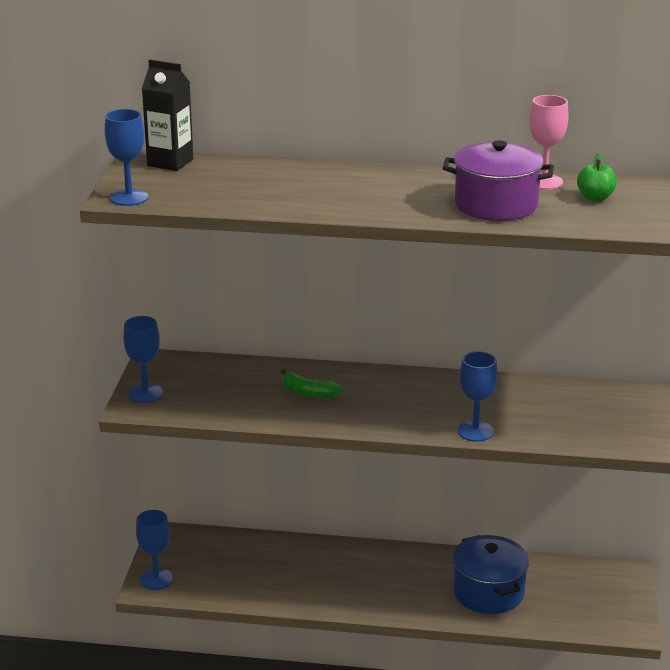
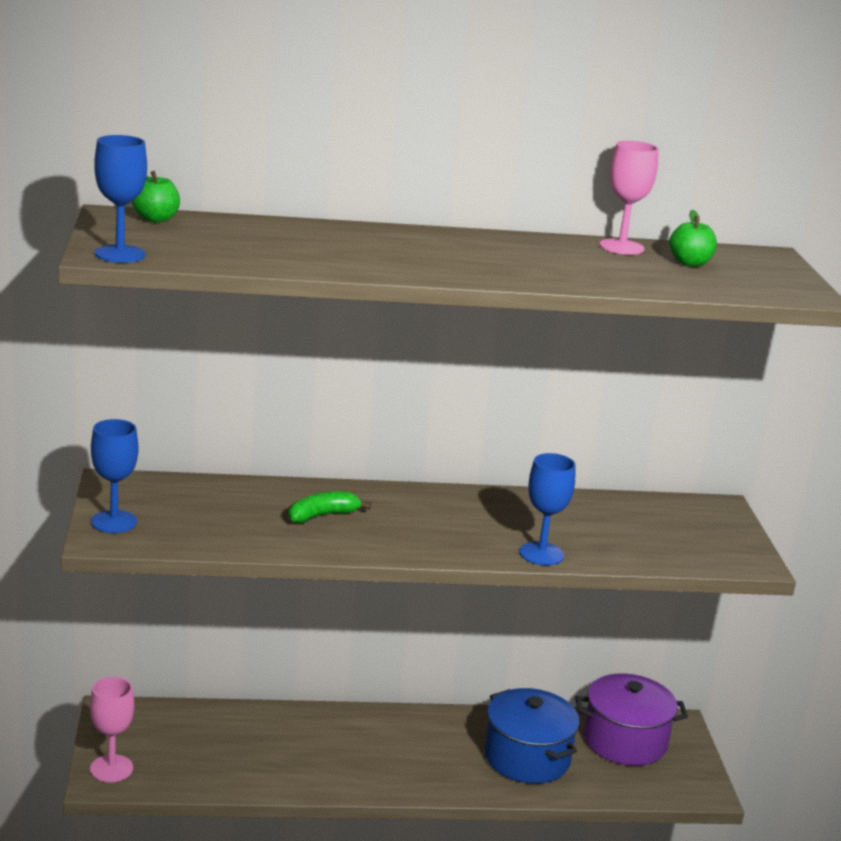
camera: 15 degrees left, 5 degrees down
blue goblet [136,510,173,590] -> pink goblet [90,677,134,782]
black carton [142,59,193,171] -> green apple [132,171,180,222]
green banana [281,369,342,398] -> green banana turned 135 degrees clockwise [288,491,371,523]
purple pot [443,140,554,221] -> purple pot moved to [575,673,688,766]

